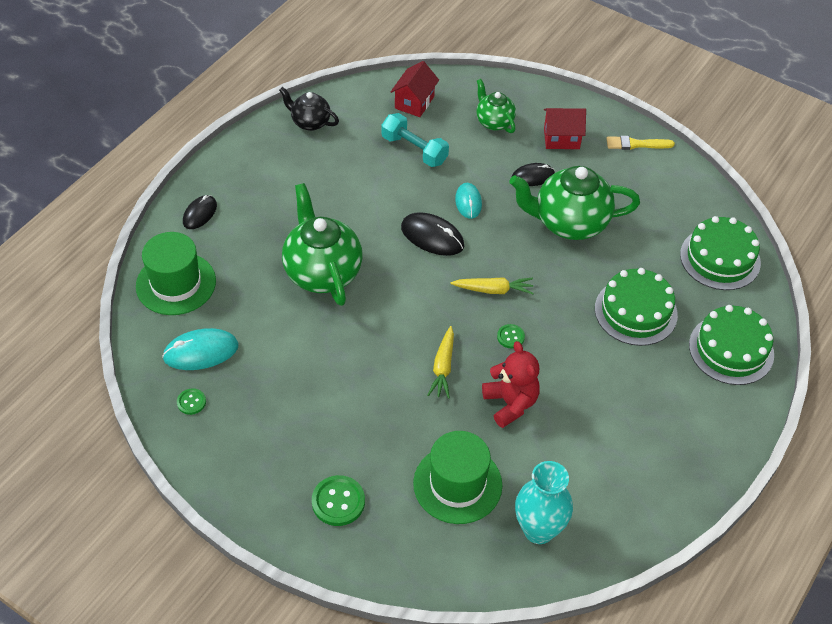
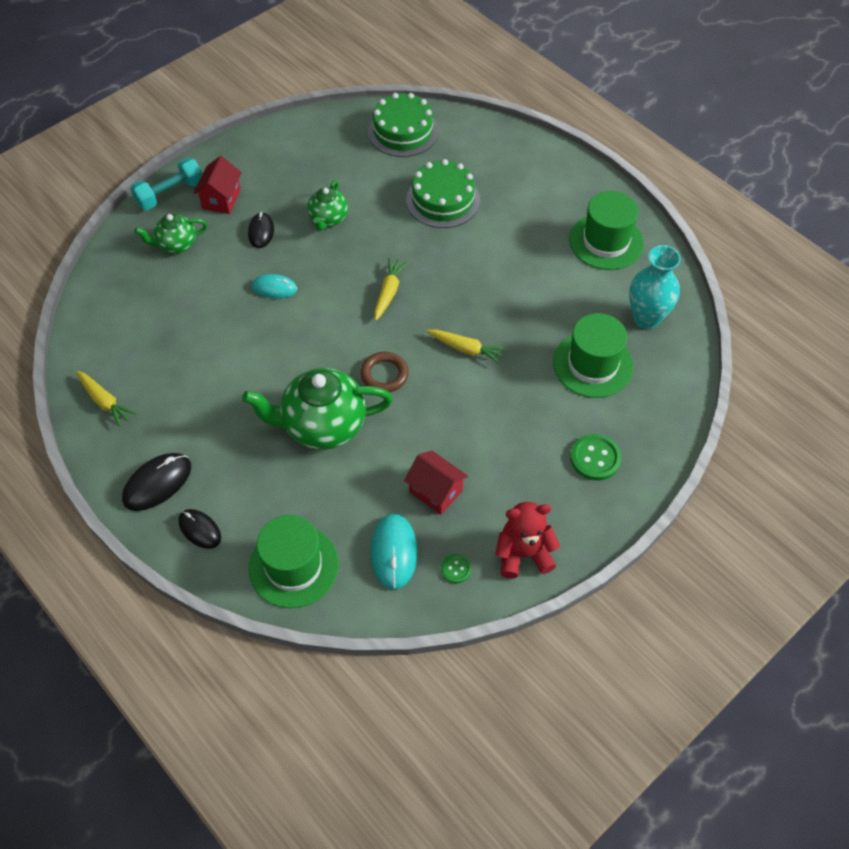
camera: 75 degrees left, 5 degrees up
black teapot [279,87,339,131] -> yellow carrot [76,370,137,427]
turquoise dumbbell [381,113,449,167] -> turquoise dumbbell moved to [130,158,202,210]
red house [391,61,439,117] -> red house moved to [404,451,468,515]
black mouse [401,212,464,256] -> black mouse moved to [122,453,191,511]
red teddy bear [482,341,540,428] -> red teddy bear moved to [495,502,560,579]
green button [497,324,525,348] -> none
green teapot [509,166,640,240] -> green teapot [307,180,348,231], size x0.55
yellow brush [606,136,675,150] -> none
green cake [689,305,774,385] -> none
none -> brown ring [360,352,409,393]
none -> green hat [569,191,644,270]

